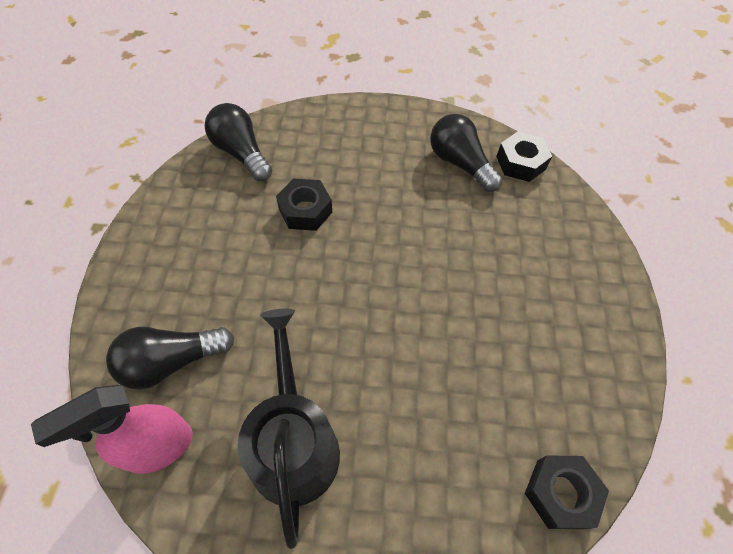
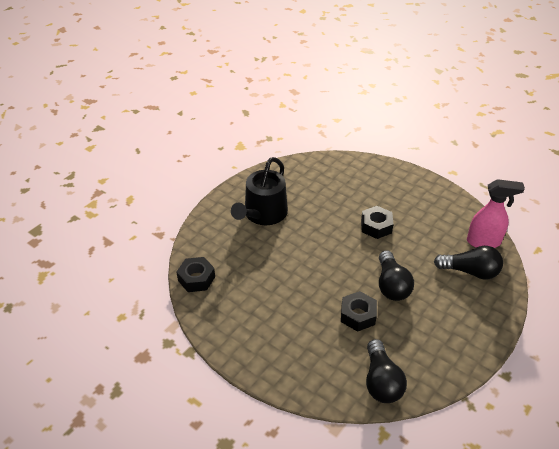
camera: 145 degrees left, 15 degrees down
black watering can [238,309,340,549] -> black watering can moved to [231,157,288,225]
black light bulb [430,114,502,192] -> black light bulb moved to [379,250,414,301]
black nut [525,455,609,529] -> black nut moved to [361,206,393,239]

